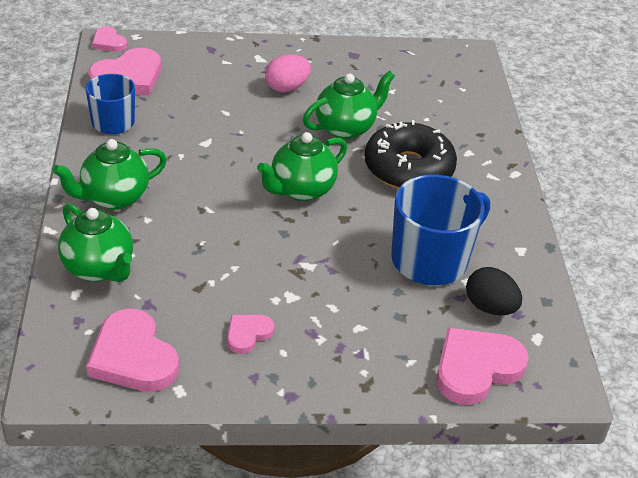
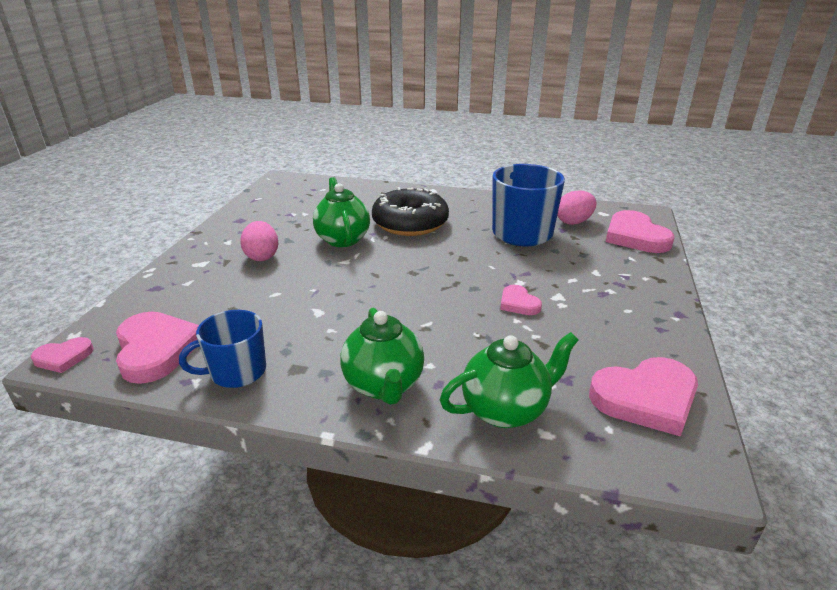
camera: 70 degrees left, 10 degrees down
pink heart [227,315,274,354] -> pink heart moved to [500,285,542,315]
green teapot [257,132,347,201] -> none
black egg [466,267,522,315] -> pink egg [557,190,596,225]

